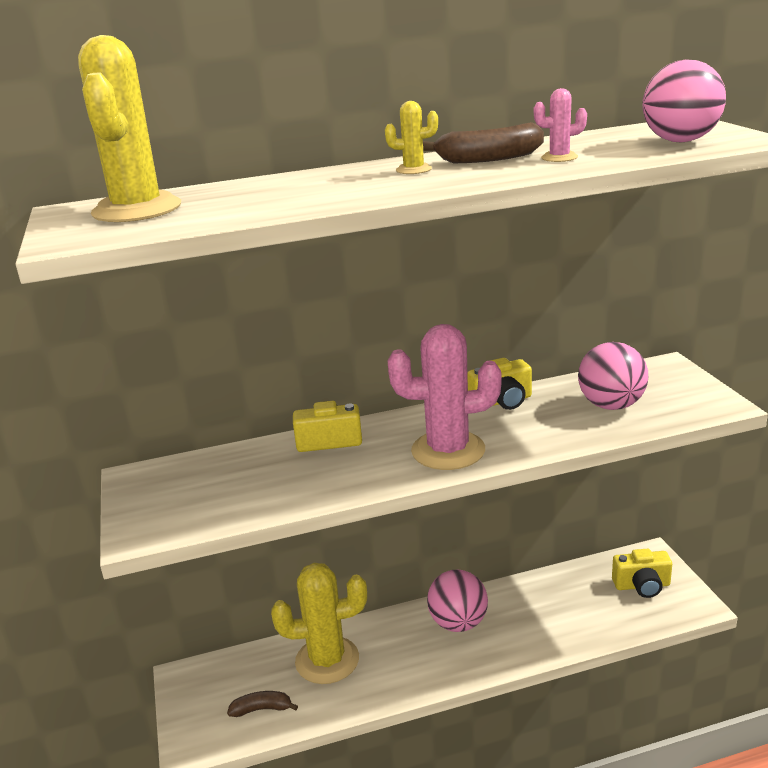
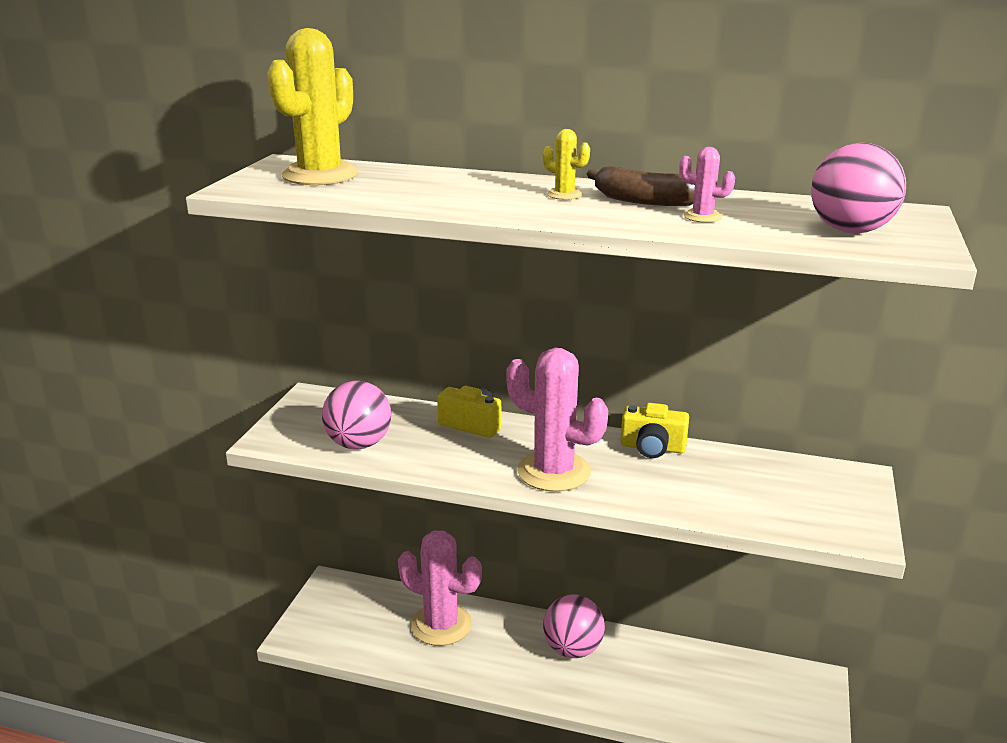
camera: 30 degrees right, 0 degrees up
brown banana [227,691,298,717] -> none
yellow cactus [271,563,367,684] -> pink cactus [398,531,482,646]
pink ball [578,342,648,410] -> pink ball moved to [322,381,391,449]
yellow camera [612,549,672,598] -> none

